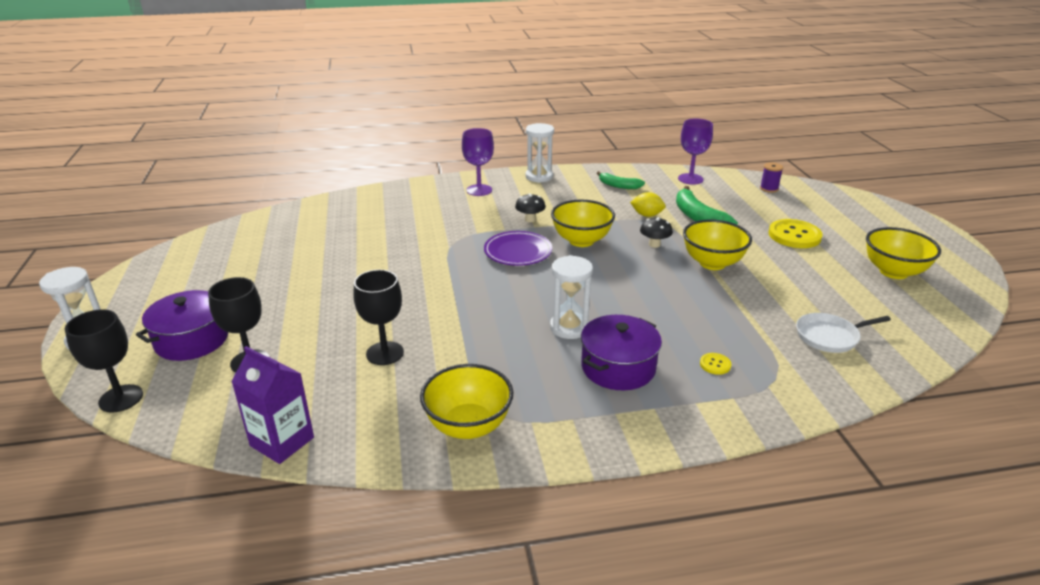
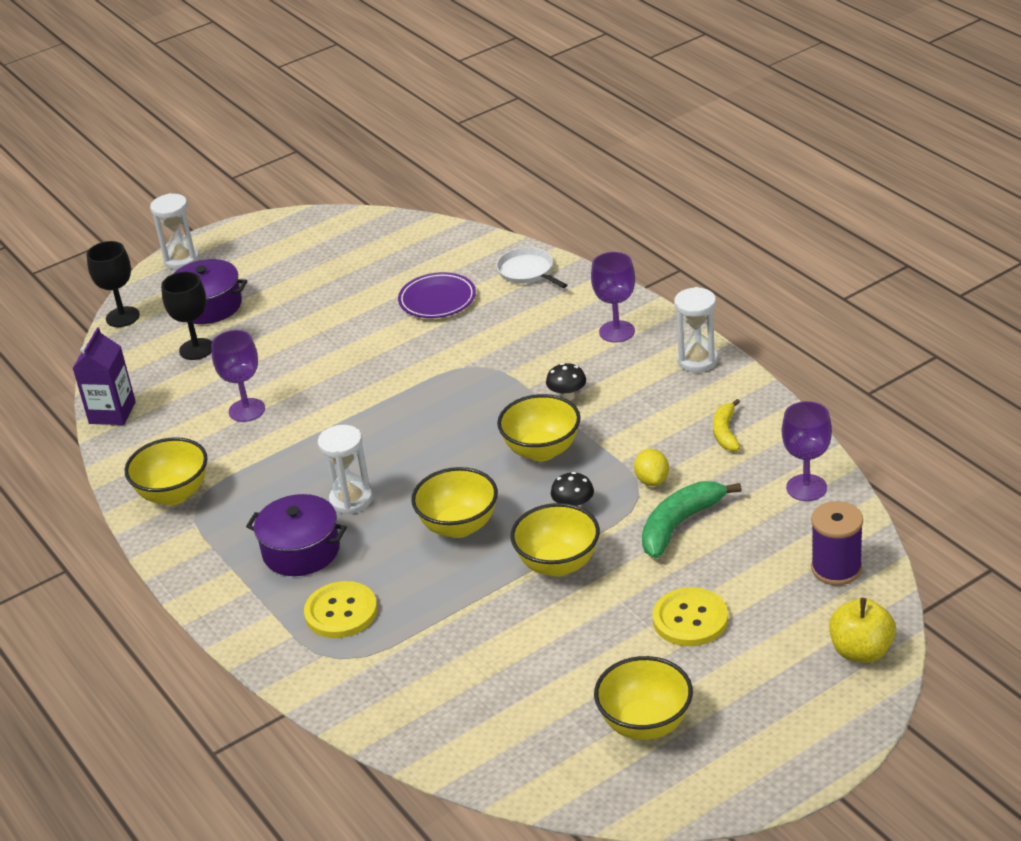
camera: 70 degrees right, 5 degrees up
black goblet [353,270,404,365] -> purple goblet [211,330,265,422]
purple plate [484,231,552,266] -> purple plate moved to [398,272,476,318]
green banana [597,171,645,189] -> yellow banana [713,399,740,451]
yellow button [700,353,731,375] -> yellow button [304,581,377,638], size x2.18
purple spool [760,162,783,193] -> purple spool [811,501,863,585], size x1.68
white pan [796,313,891,353] -> white pan moved to [496,247,567,288]
none -> yellow bowl [411,467,498,538]
none -> yellow apple [829,598,896,663]

